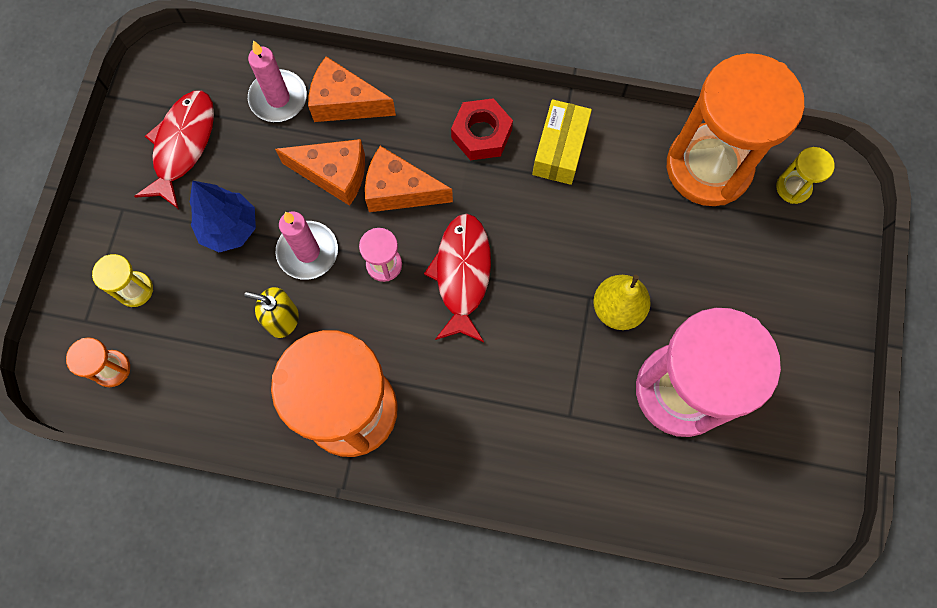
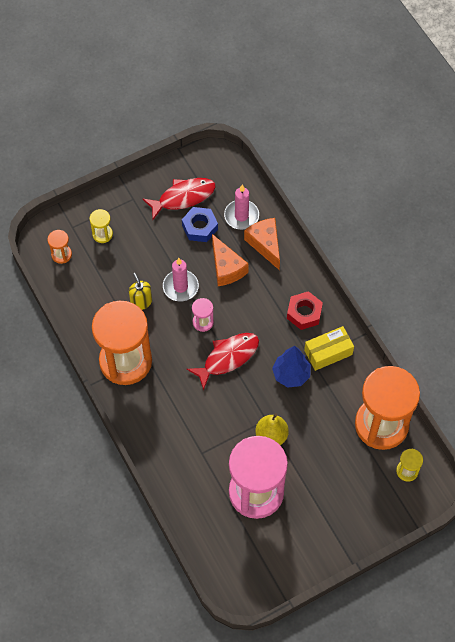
camera: 50 degrees right, 10 degrees down
blue tree [190,181,256,252] -> blue tree moved to [272,346,311,388]
orange cheese [365,146,453,212] -> none
none -> blue nut [182,207,218,242]

